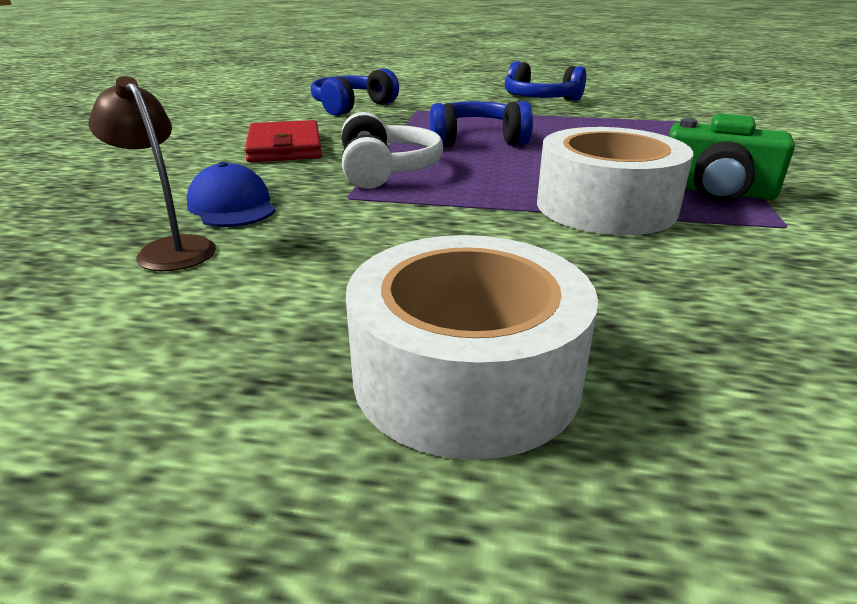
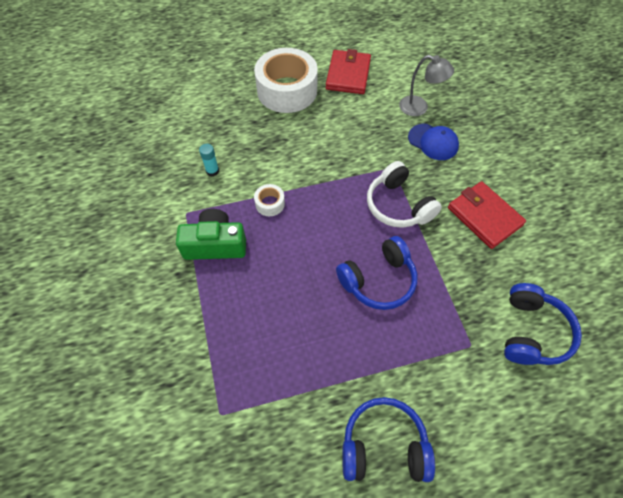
camera: 155 degrees right, 30 degrees up
brown lamp [89,76,216,271] -> grey lamp [399,55,454,116]
white tape [537,127,693,235] -> white tape [254,184,285,216], size x0.42
none -> turquoise glue stick [199,144,219,177]
none -> red wallet [326,49,371,94]

